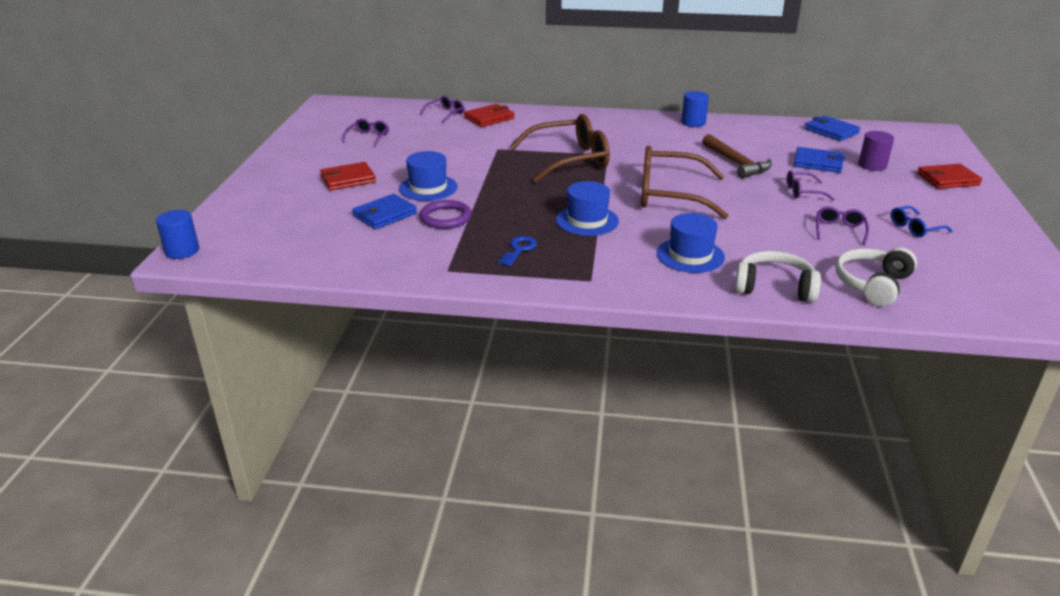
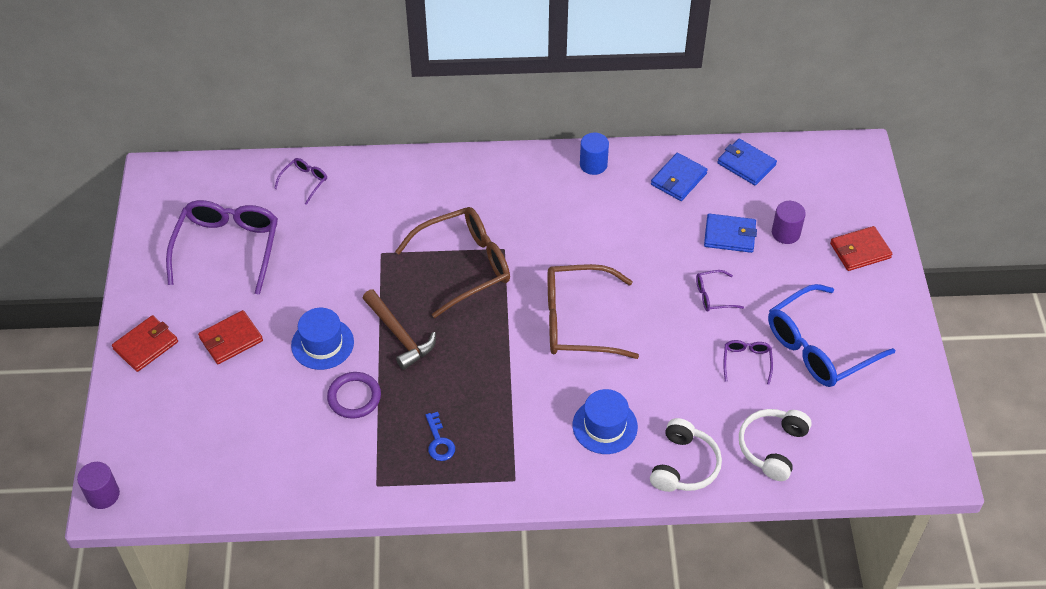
camera: 10 degrees left, 20 degrees up
blue cylinder [156,210,199,259] -> purple cylinder [77,462,120,509]
purple glasses [342,118,389,147] -> purple glasses [166,200,278,295], size x2.22
blue wallet [352,194,417,229] -> blue wallet moved to [651,152,708,201]
red wallet [464,104,515,127] -> red wallet moved to [112,315,178,372]
blue key [498,236,537,266] -> blue key turned 150 degrees clockwise [425,412,455,461]
blue hat [556,181,619,236] -> none
brown hammer [702,134,772,179] -> brown hammer moved to [363,289,436,370]
white headphones [735,251,821,303] -> white headphones turned 105 degrees clockwise [650,418,722,492]
blue glasses [891,206,952,237] -> blue glasses [768,284,895,387], size x2.22

